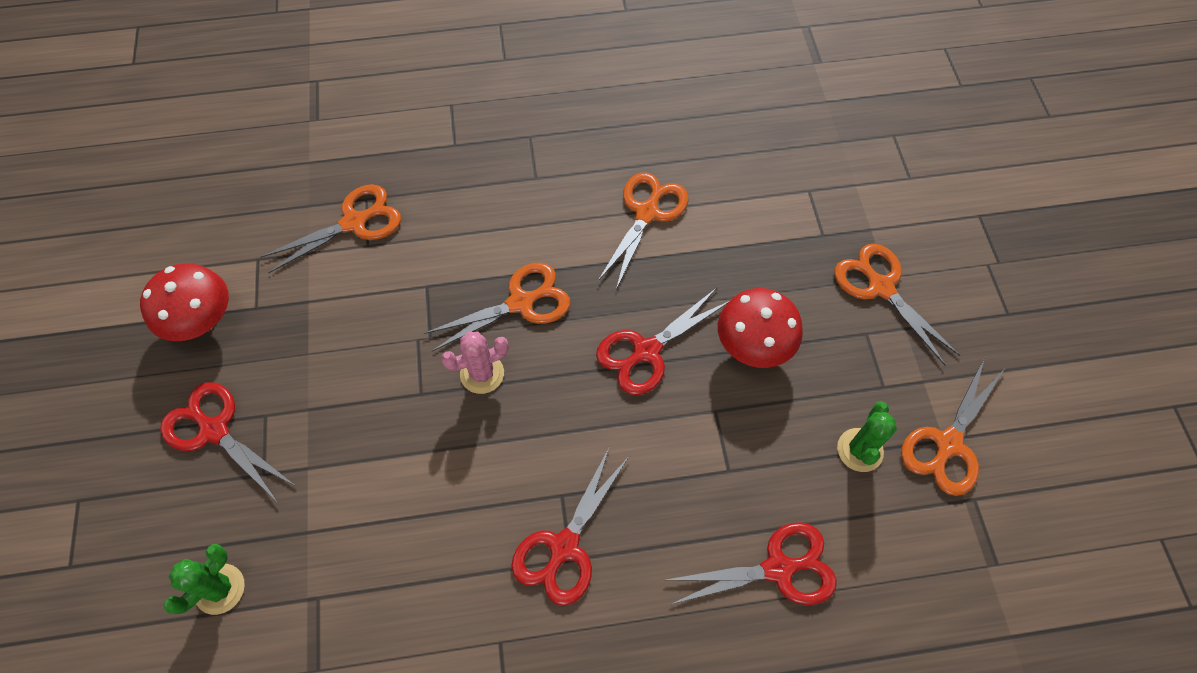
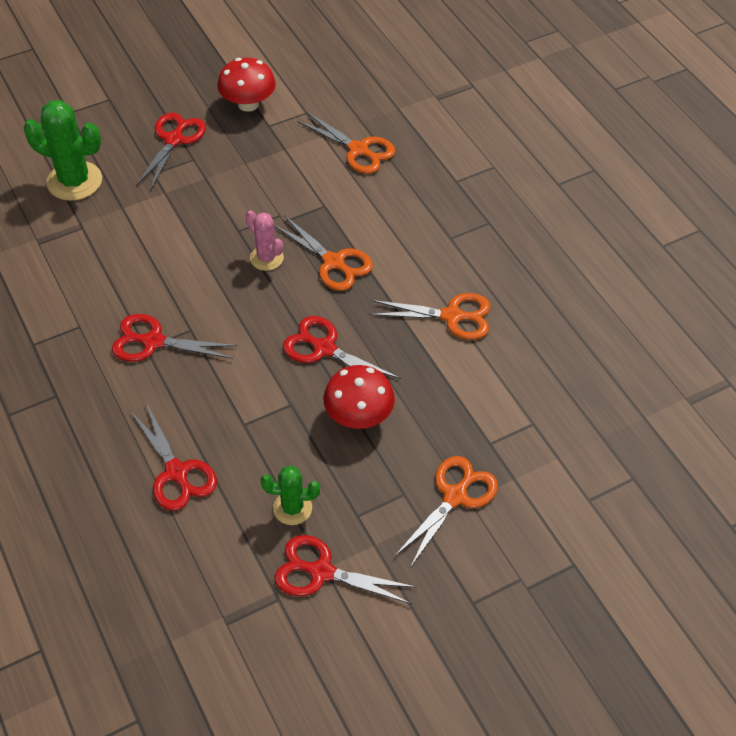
camera: 70 degrees right, 10 degrees down
green cactus [164,544,245,615] -> green cactus [24,100,102,201], size x1.71
orange scissors [901,358,1004,496] -> red scissors [275,535,417,604]

